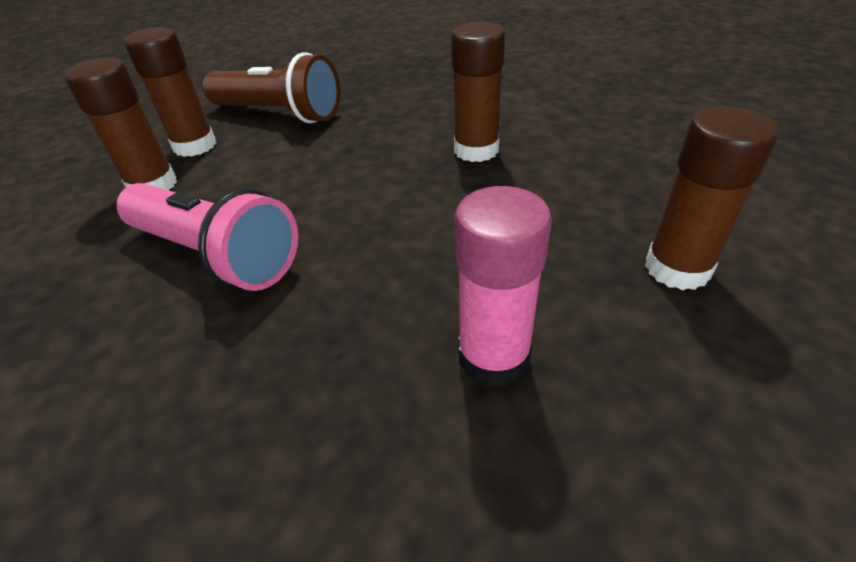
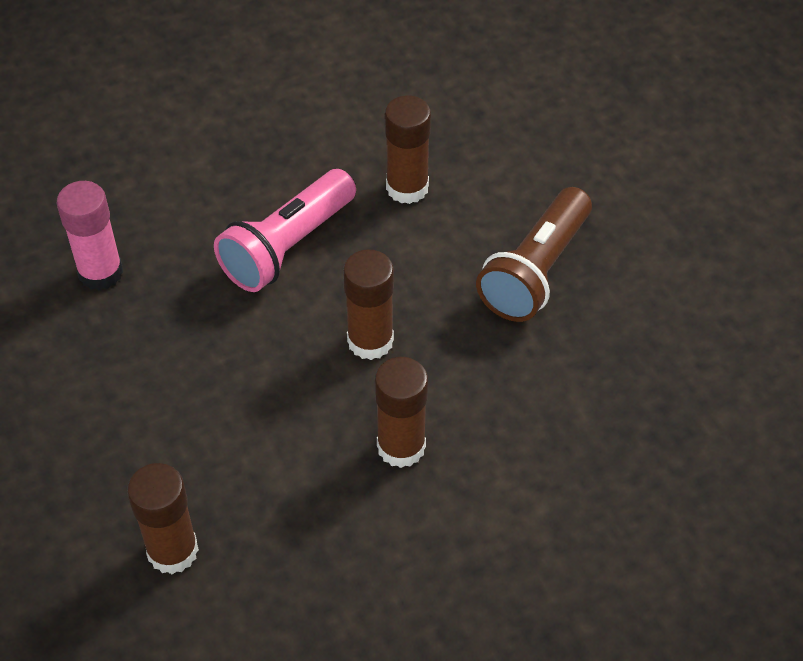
camera: 95 degrees right, 10 degrees up
brown glue stick [124,27,216,157] -> brown glue stick moved to [343,249,394,360]
pink glue stick [454,186,552,388] -> pink glue stick moved to [56,181,123,290]

